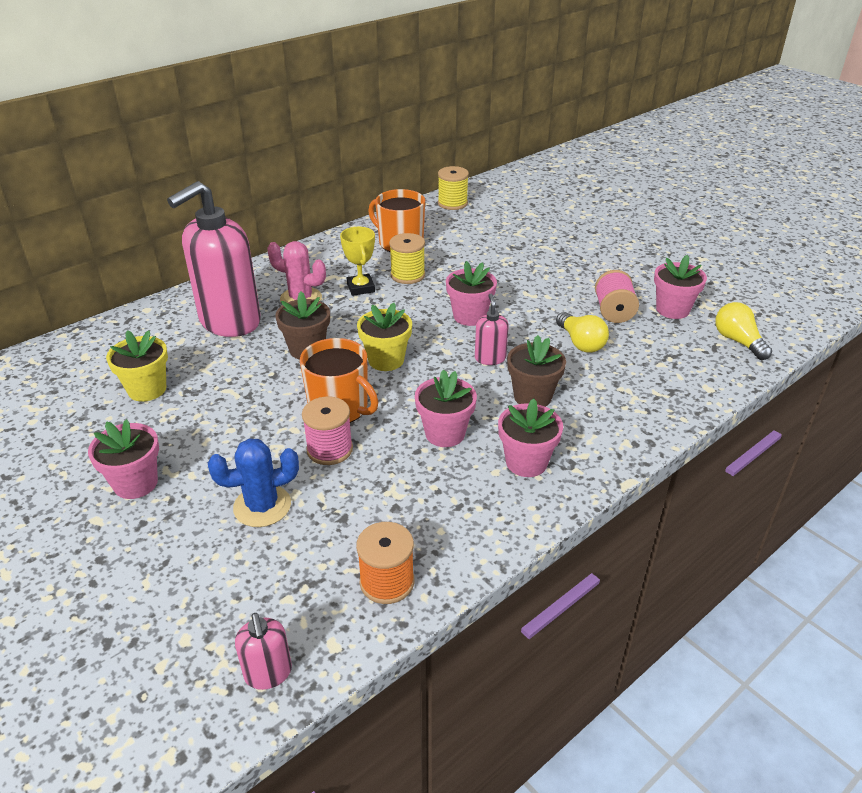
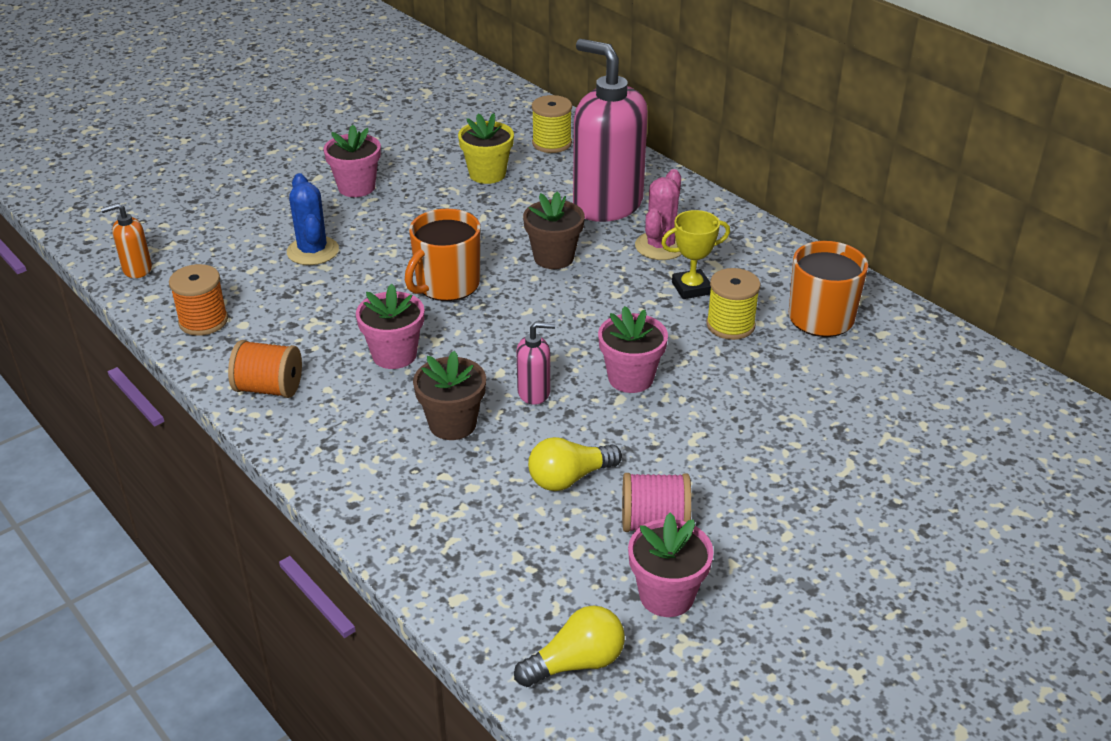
camera: 90 degrees right, 0 degrees up
pink soap dispenser [235,613,292,690] -> orange soap dispenser [101,203,152,278]
pink spool [302,396,353,465] -> none
yellow flower pot [357,303,412,371] -> none
yellow spool [438,166,469,210] -> yellow spool moved to [532,95,572,153]
pink flower pot [498,398,563,477] -> none
none -> orange spool [228,340,302,398]

